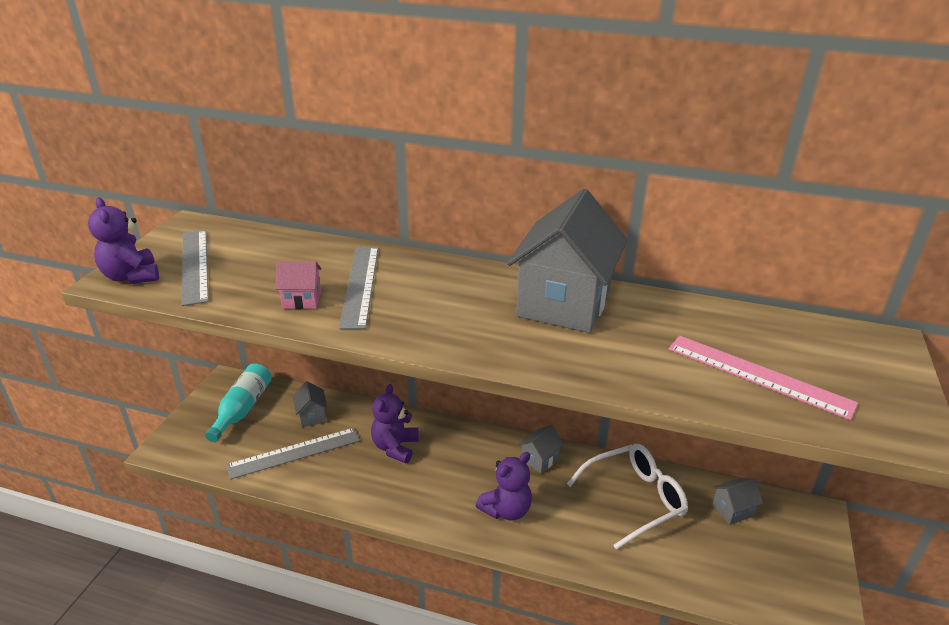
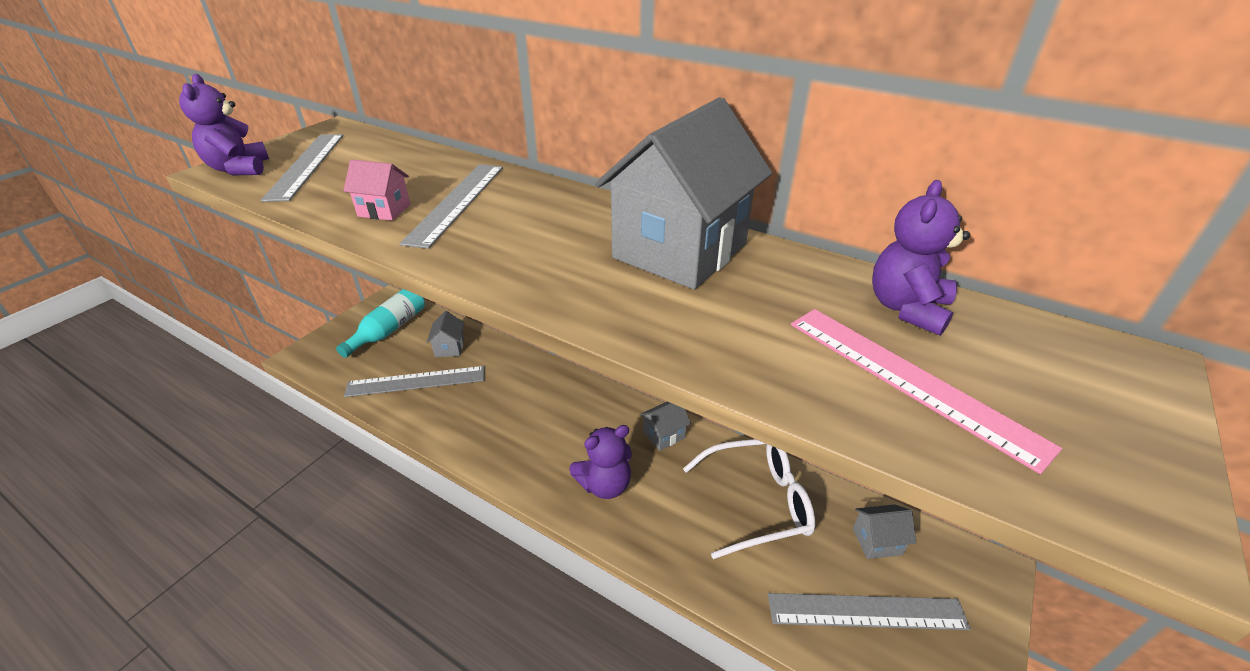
camera: 15 degrees right, 5 degrees up
purple teddy bear [371,384,419,463] -> purple teddy bear moved to [872,180,971,336]
none -> grey ruler [768,593,971,630]

